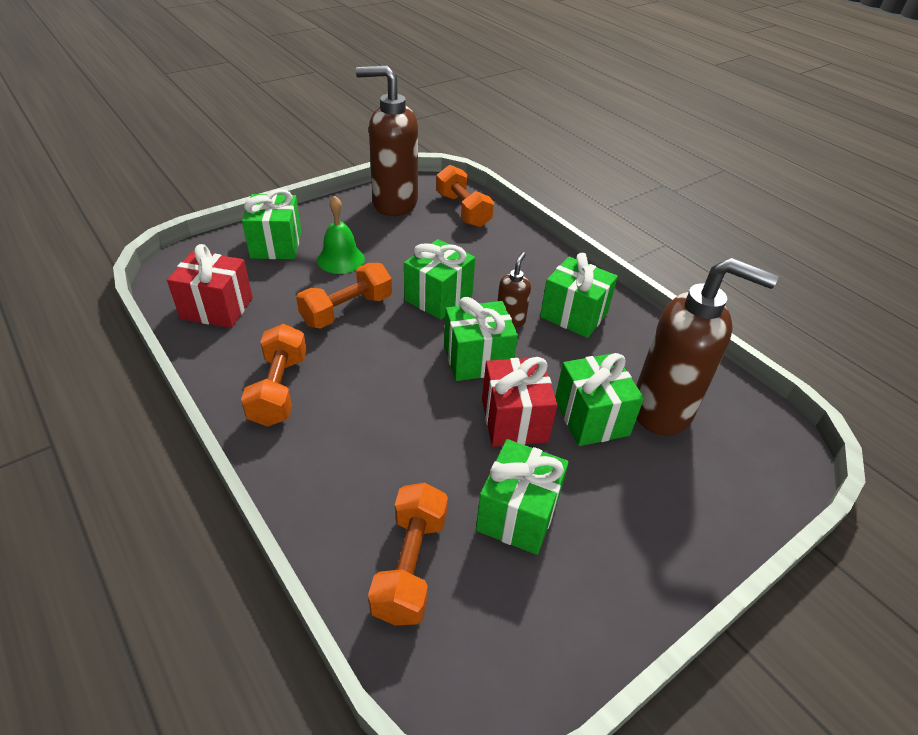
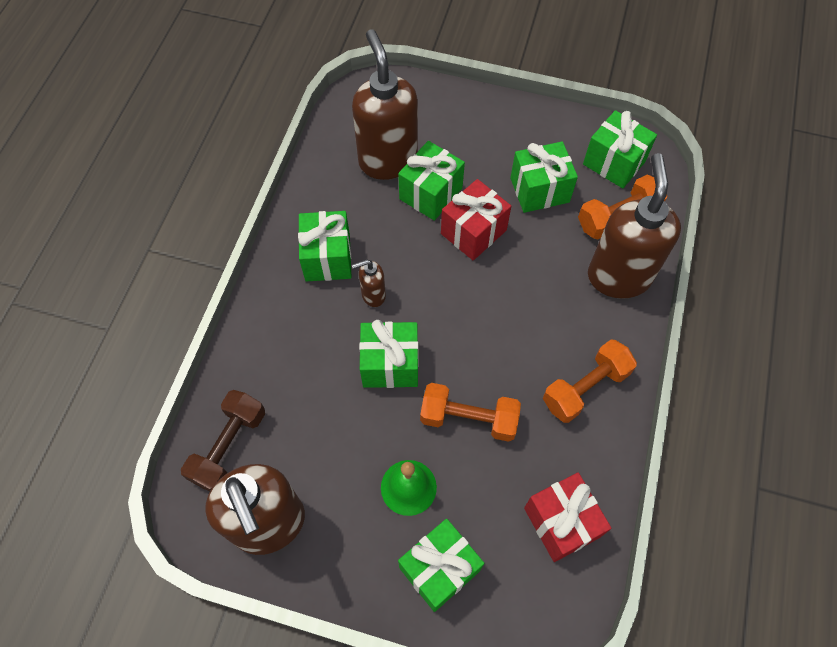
camera: 125 degrees left, 20 degrees up
orange dumbbell [436,165,494,227] -> brown dumbbell [181,390,265,491]
green gift [444,297,518,381] -> green gift moved to [583,110,657,188]
none -> brown soap dispenser [588,153,681,299]

